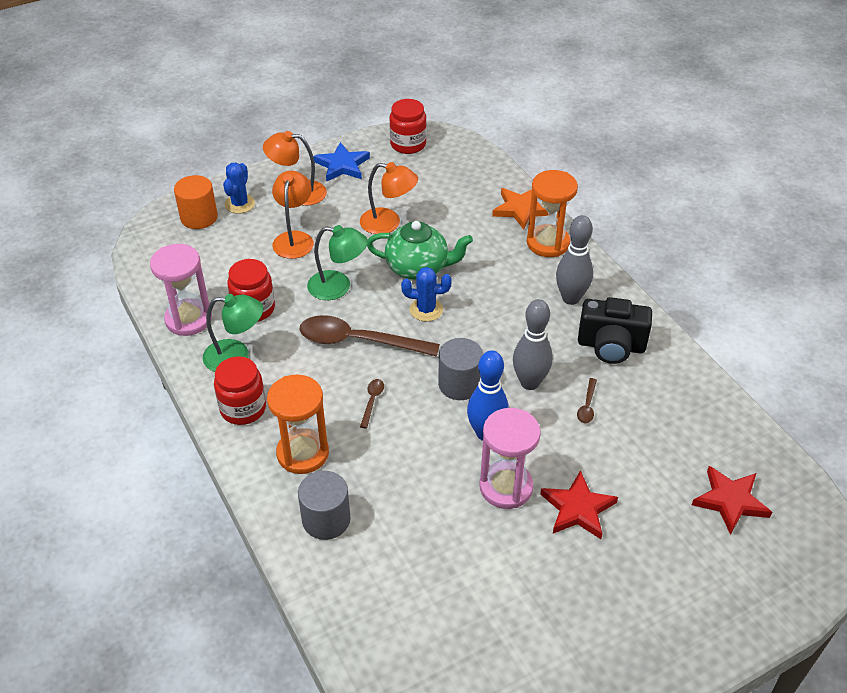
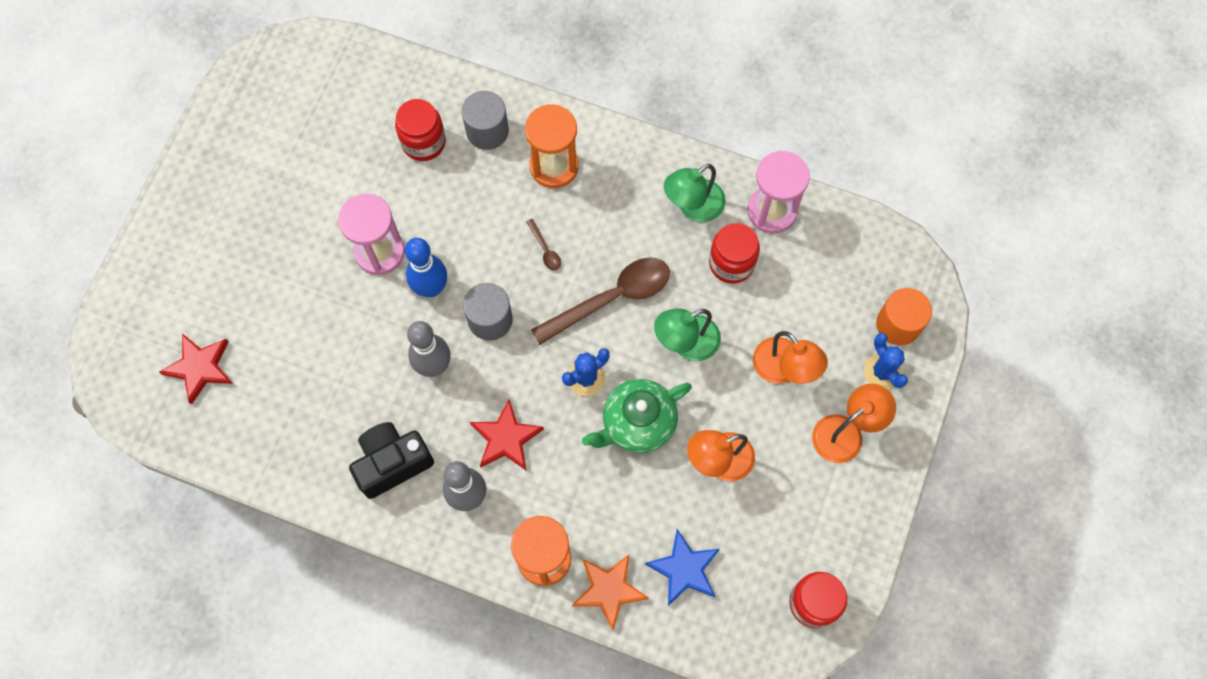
camera: 140 degrees right, 25 degrees up
red jar [214,356,266,425] -> red jar moved to [395,99,446,161]
blue star [313,142,370,182] -> blue star moved to [645,529,720,606]
red star [540,470,618,539] -> red star moved to [470,400,544,470]
brown spoon [577,378,597,423] -> none

